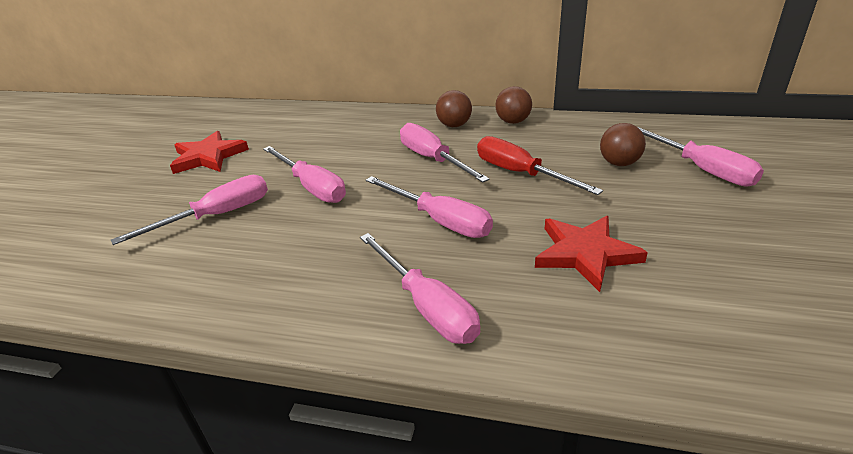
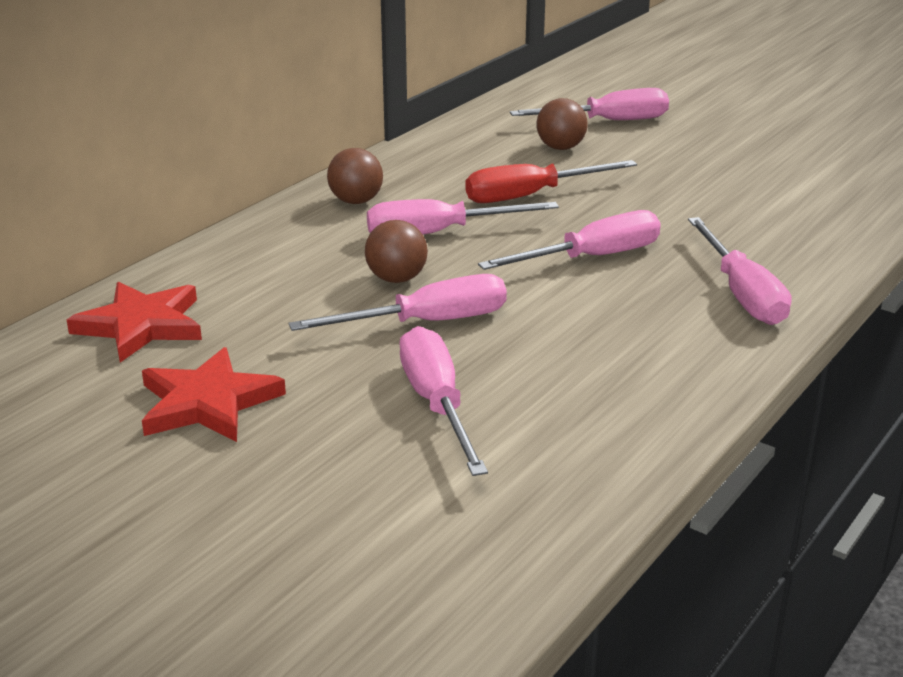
camera: 70 degrees left, 5 degrees down
pink screwdriver [360,233,480,344] -> pink screwdriver turned 90 degrees clockwise [688,217,791,325]
brown ball [495,86,532,124] -> brown ball moved to [365,220,428,283]
red star [535,216,648,292] -> red star moved to [67,282,202,363]

